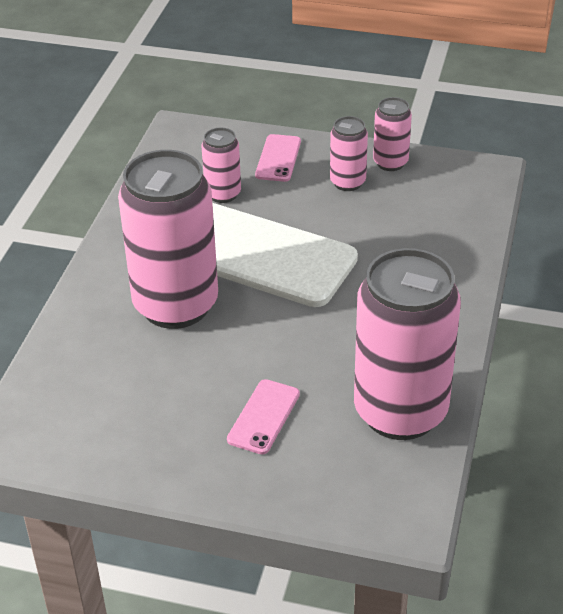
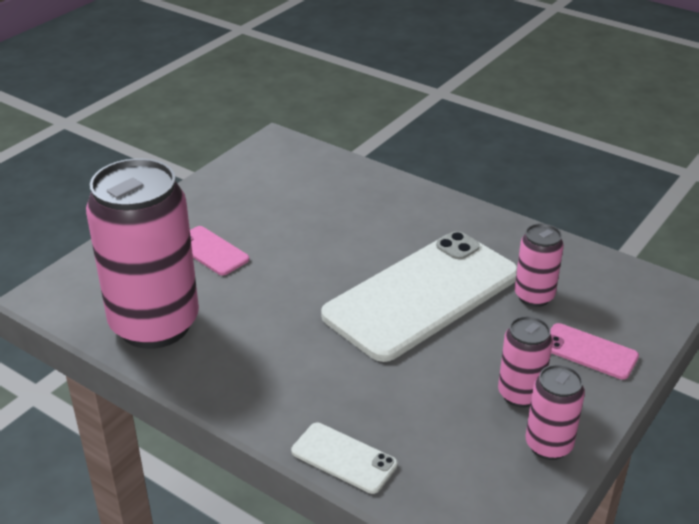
camera: 110 degrees right, 5 degrees down
pink can [118,150,218,329] -> none
none -> white phone [291,423,398,494]

